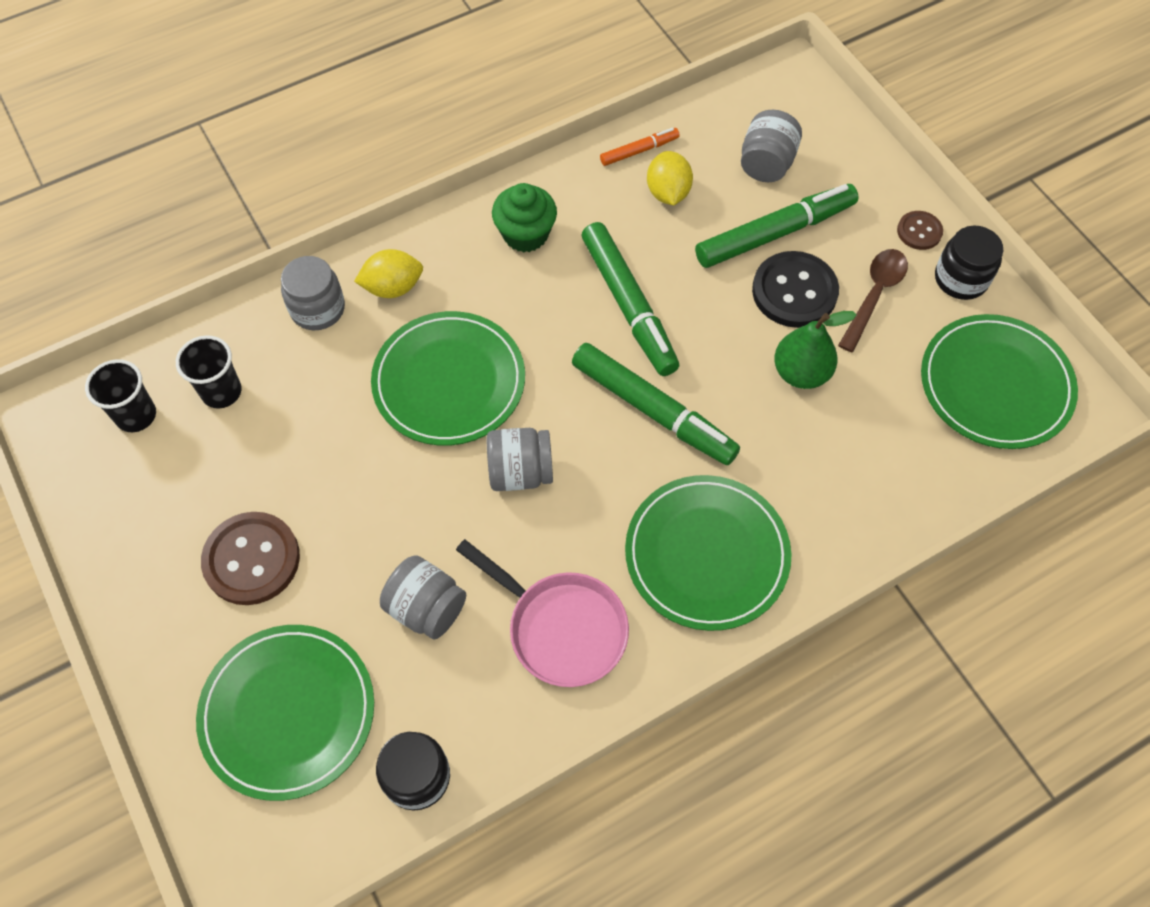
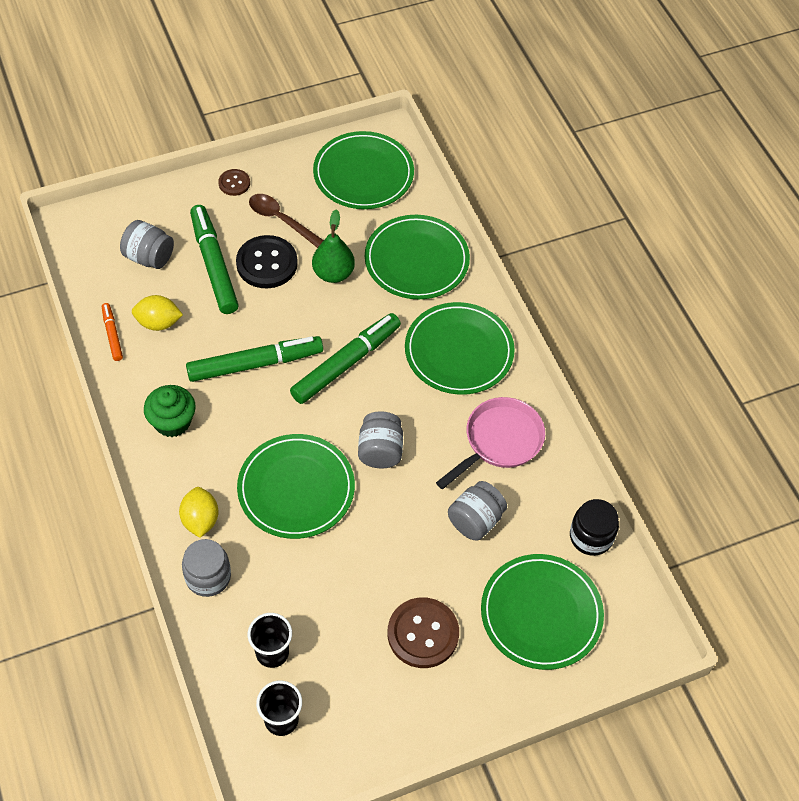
camera: 85 degrees left, 5 degrees down
black jar [935,225,1003,300] -> none
none -> green plate [365,215,470,299]

